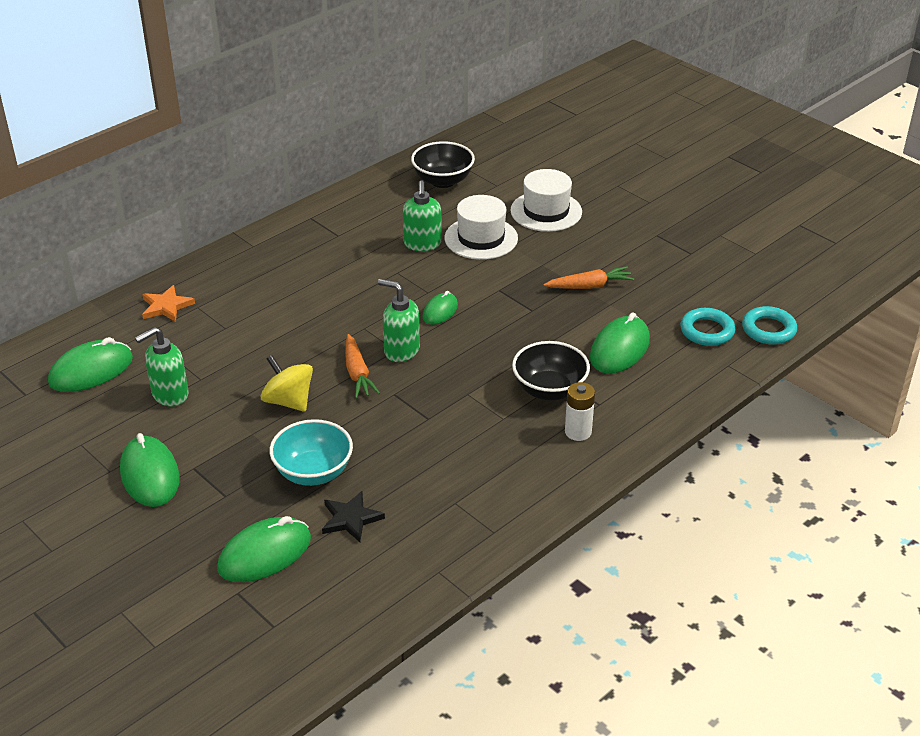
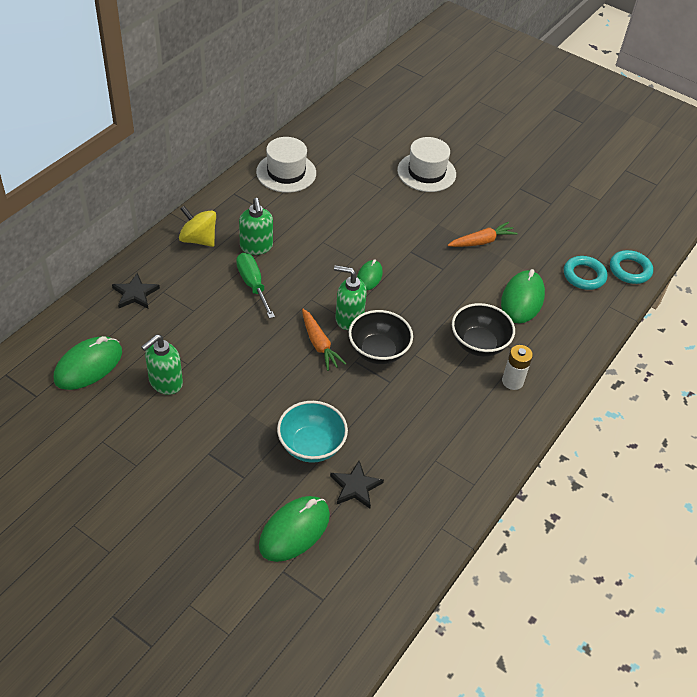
camera: 15 degrees left, 10 degrees up
green mouse [120,433,179,507] -> none
orange star [142,285,195,322] -> black star [112,273,160,308]
yellow spinning top [261,355,313,412] -> yellow spinning top moved to [179,206,216,247]
green soap dispenser [403,180,442,251] -> green soap dispenser moved to [239,198,273,255]
black bowl [411,141,475,188] -> black bowl moved to [349,310,413,364]
white hat [445,195,518,260] -> white hat moved to [256,137,316,193]
none -> green screwdriver [236,253,275,319]

